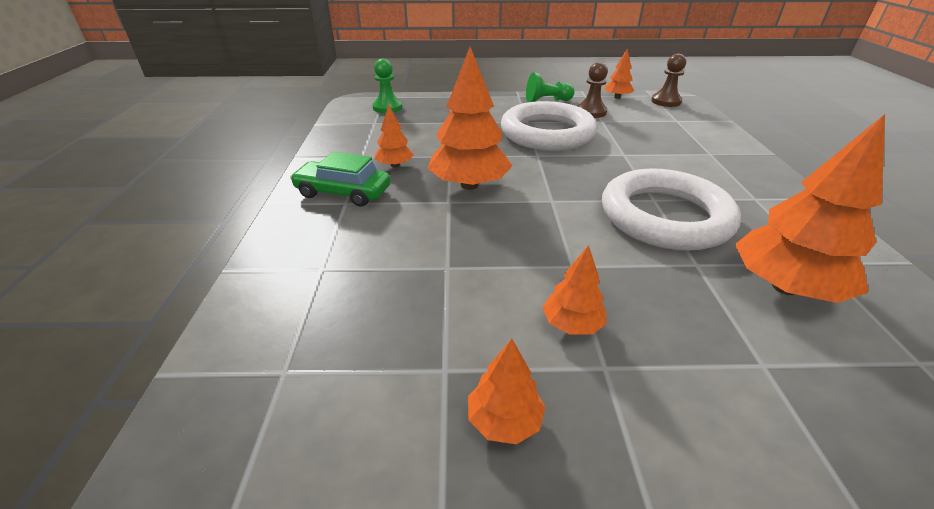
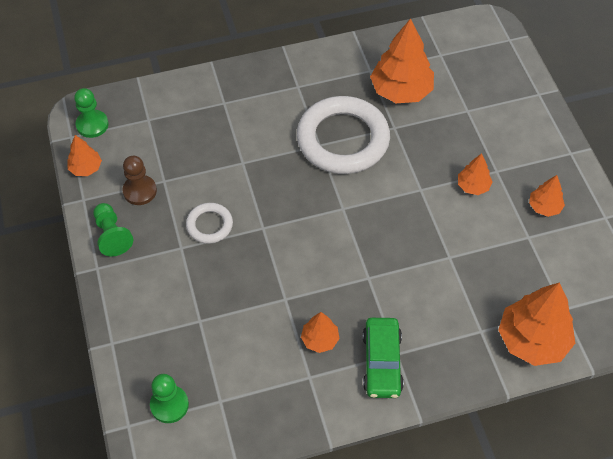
camera: 105 degrees left, 20 degrees up
orange tree [427,47,512,190] -> orange tree moved to [498,282,575,366]
white ring [501,101,597,151] -> white ring [186,203,233,244], size x0.48
brown pawn [651,54,686,107] -> green pawn [74,88,109,138]

